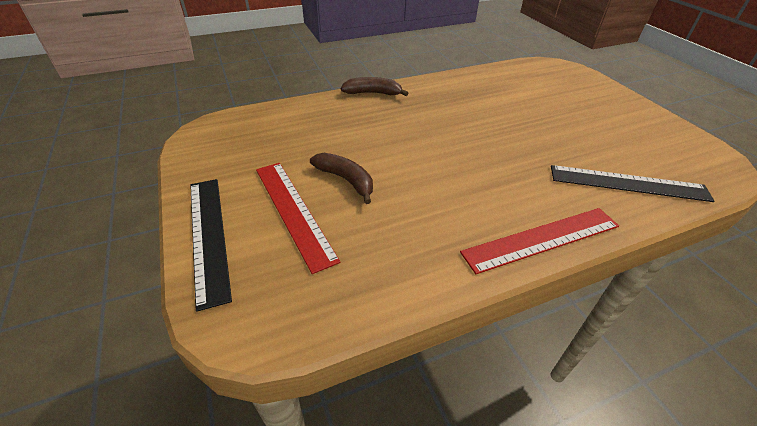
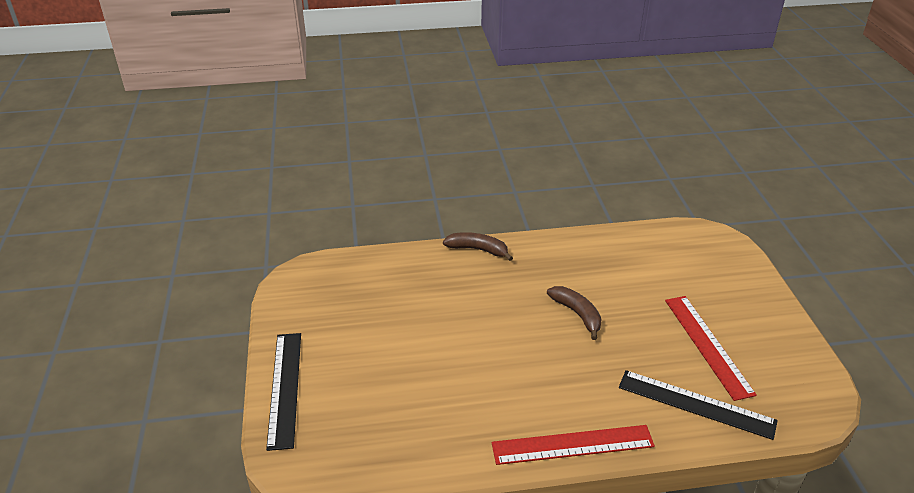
camera: 15 degrees right, 5 degrees down
red ruler [256,163,341,274] -> red ruler moved to [665,296,757,401]
brown banana [310,153,373,204] -> brown banana moved to [547,286,602,340]

